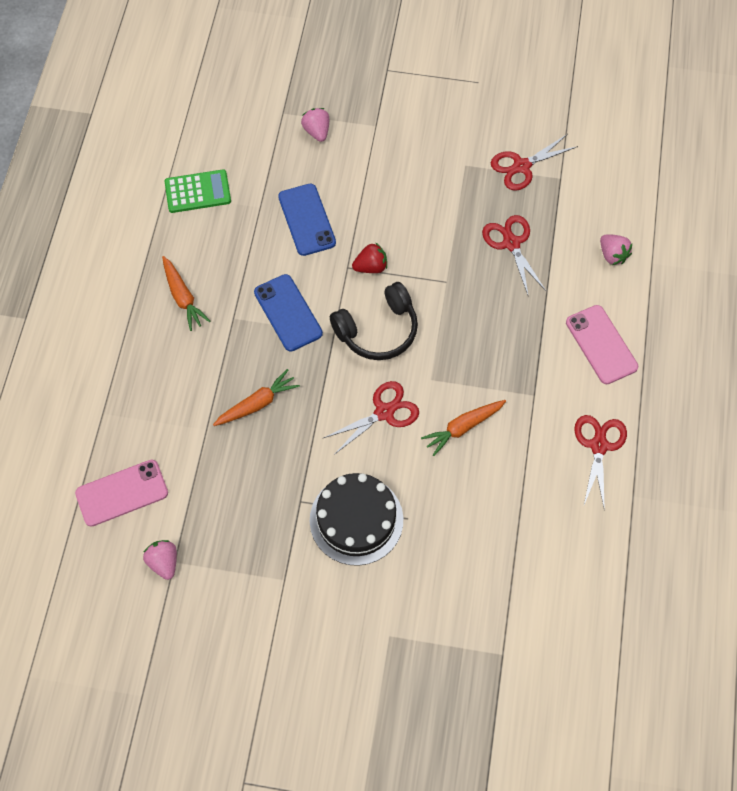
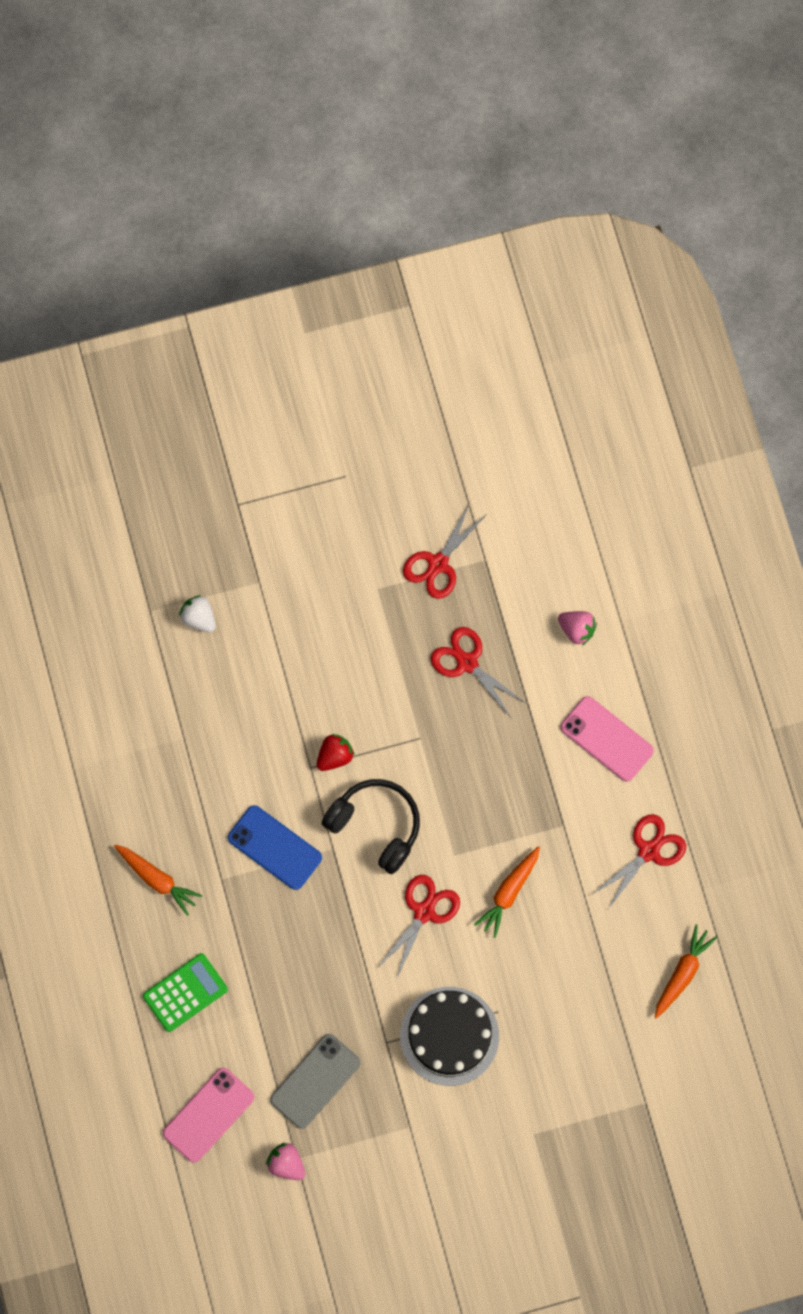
camera: 25 degrees left, 10 degrees up
green calculator [165,169,231,213] -> green calculator moved to [143,953,228,1032]
orange carrot [213,369,300,426] -> orange carrot moved to [655,924,718,1019]
blue phone [278,184,336,256] -> none
pink strawberry [301,108,329,142] -> white strawberry [179,595,216,632]
black headphones [330,282,418,360] -> black headphones turned 90 degrees counterclockwise [321,779,420,874]
red scissors [574,415,627,511] -> red scissors turned 60 degrees clockwise [591,814,686,909]
none -> grey phone [270,1034,361,1129]

